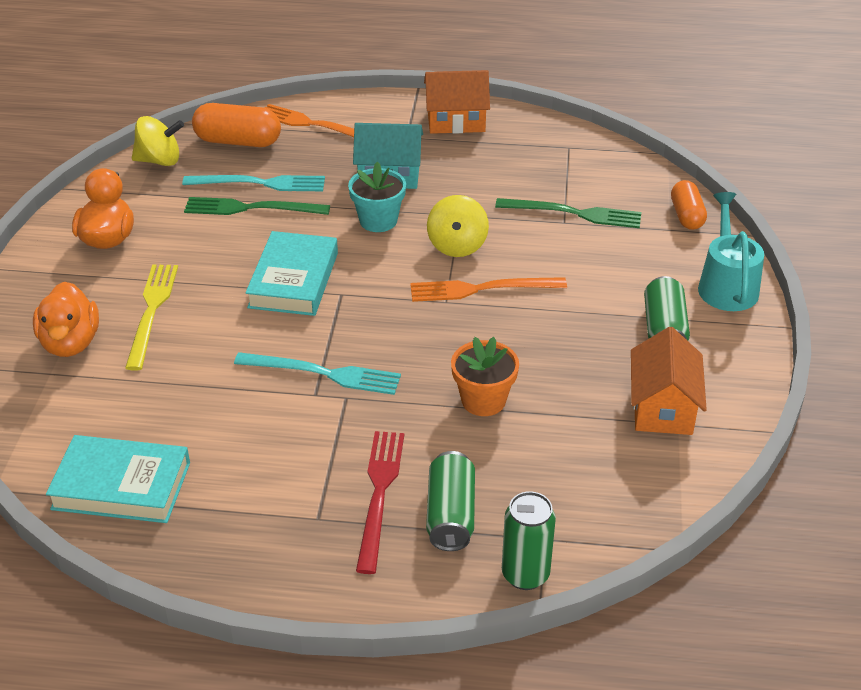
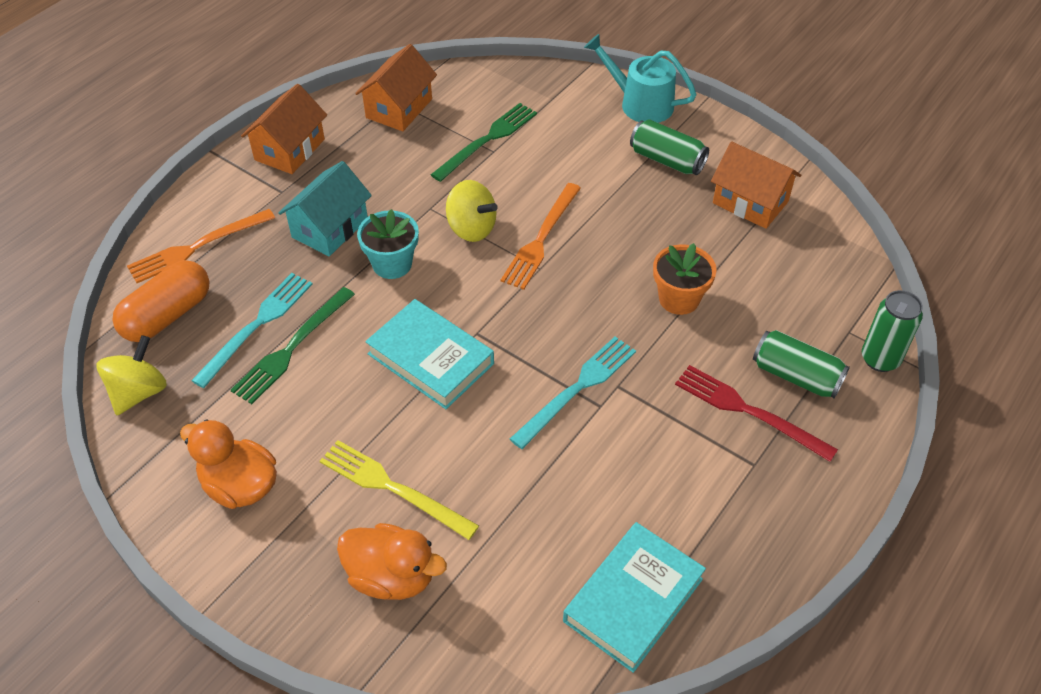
camera: 60 degrees left, 10 degrees up
orange capsule [671,180,707,230] -> none
none -> orange house [355,44,437,131]

